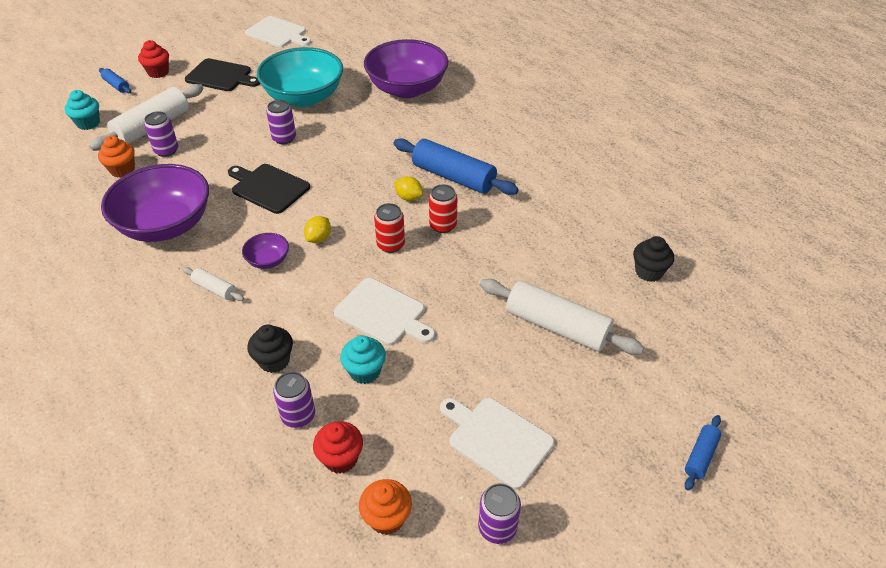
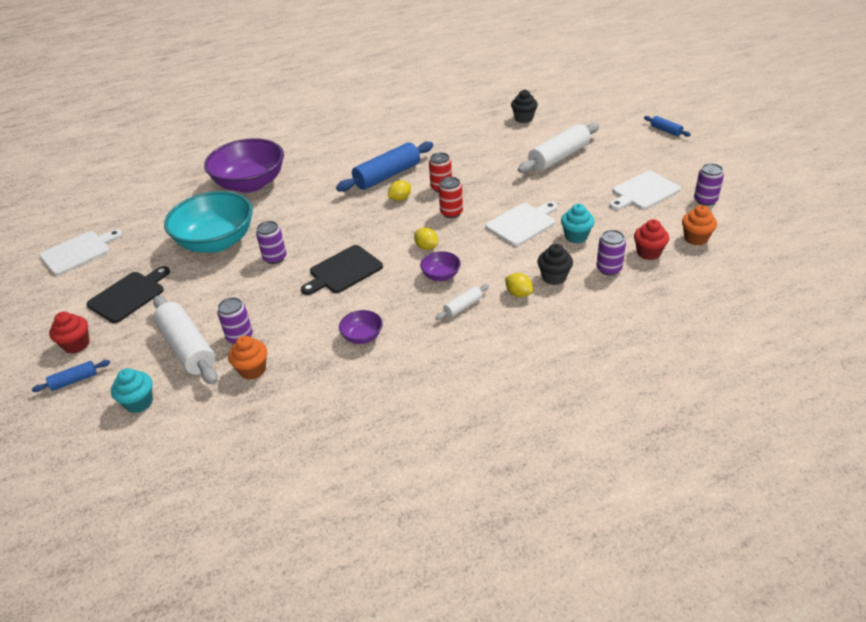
camera: 70 degrees left, 5 degrees down
purple bowl [101,164,209,242] -> purple bowl [339,310,383,344], size x0.43
none -> yellow lemon [505,273,533,297]

